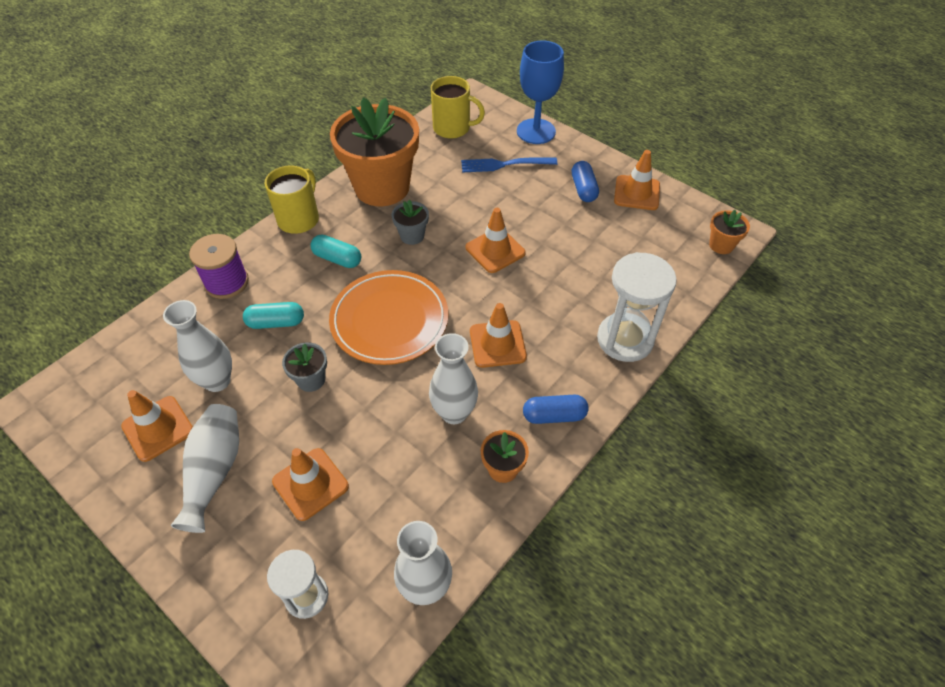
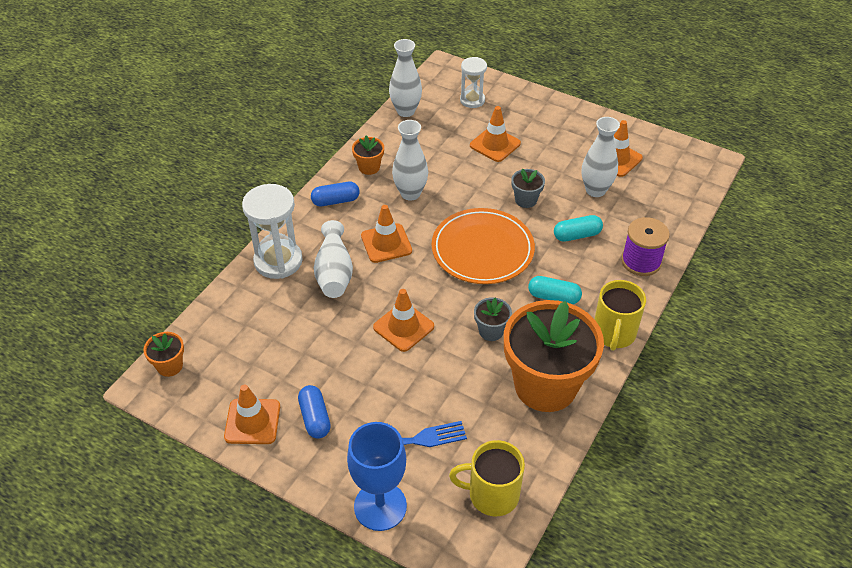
camera: 170 degrees right, 5 degrees down
white vase [171,404,239,533] -> white vase moved to [314,220,353,298]

